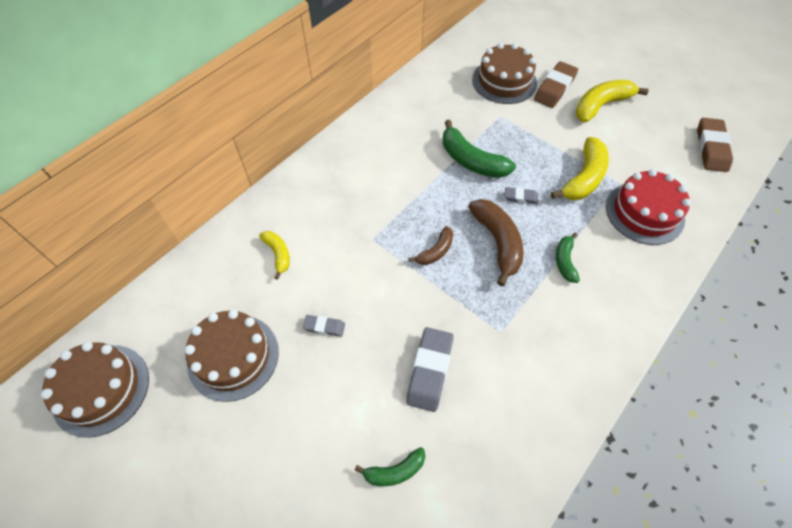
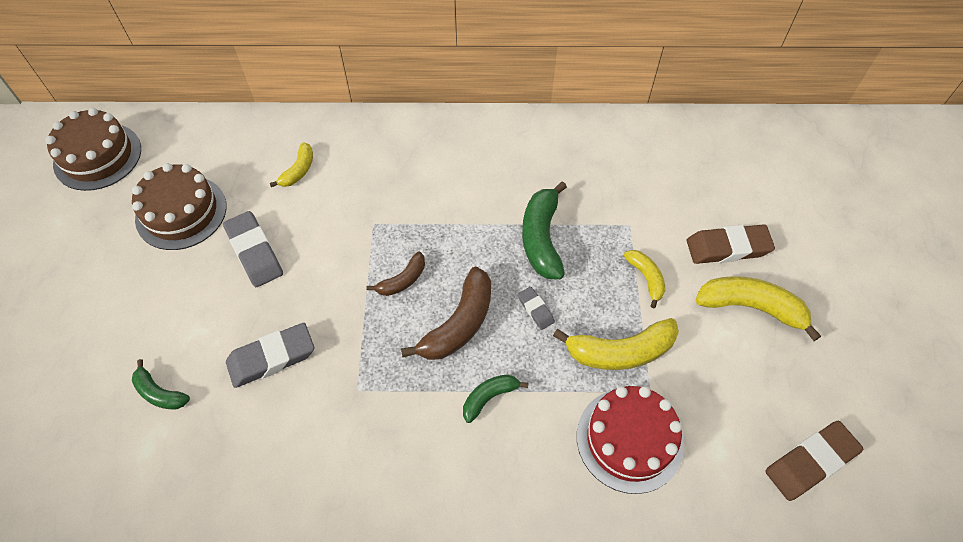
camera: 50 degrees right, 0 degrees up
grey eraser [303,315,345,337] -> grey eraser [223,211,283,287], size x1.89
brown banana [408,226,453,265] -> brown banana turned 45 degrees counterclockwise [367,252,425,296]
brown cake [472,43,537,104] -> none
none -> yellow banana [624,250,665,308]

